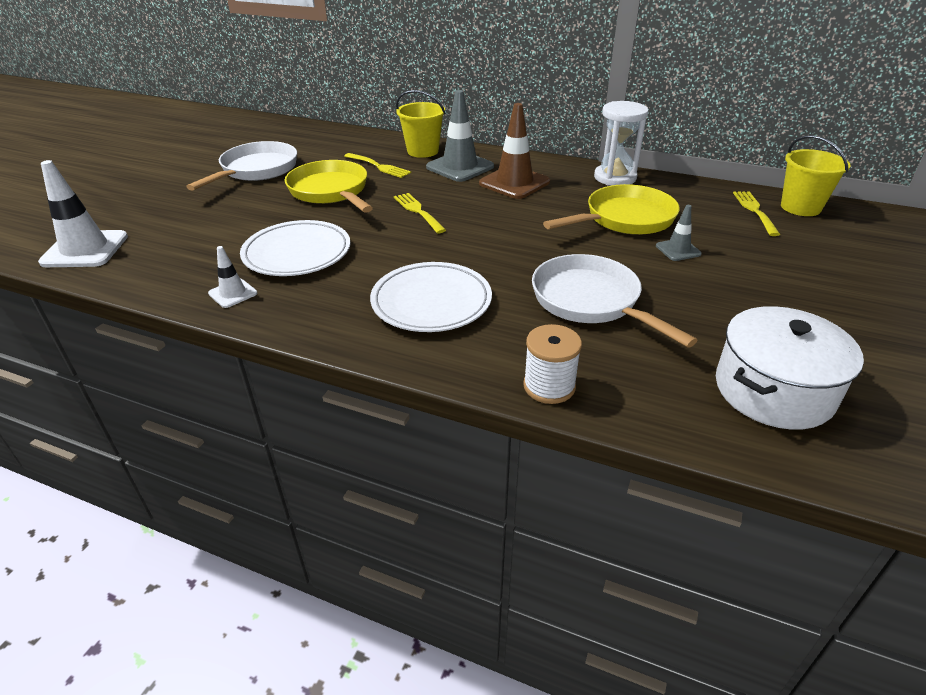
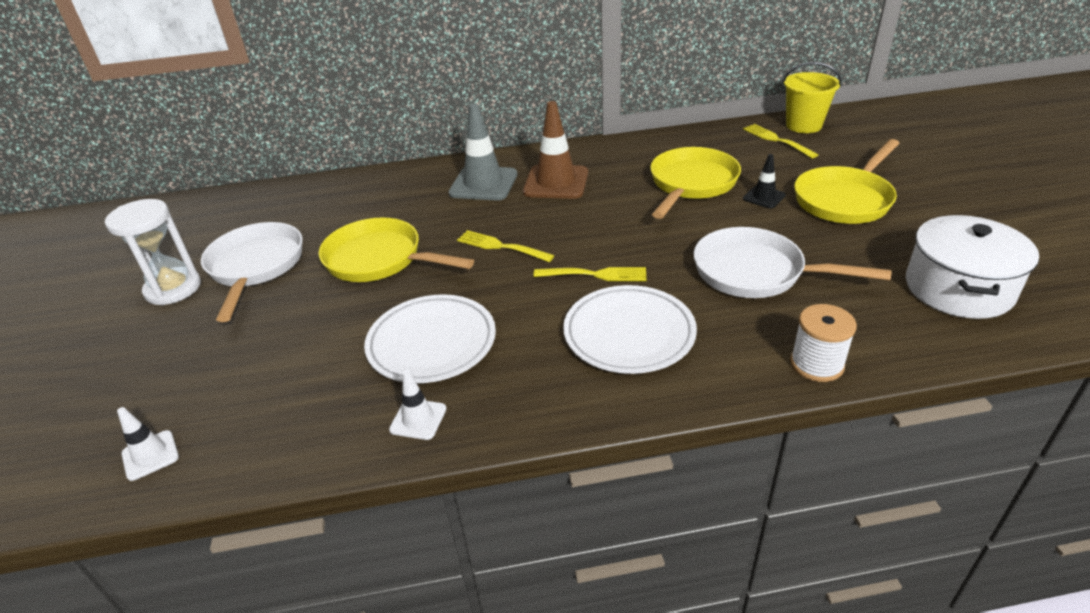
camera: 30 degrees left, 0 degrees up
white traffic cone [38,160,128,267] -> white traffic cone [117,407,179,481], size x0.52
yellow fork [344,153,411,178] -> yellow fork moved to [533,267,647,281]
yellow bucket [396,90,445,158] -> none
white hourglass [594,101,649,186] -> white hourglass moved to [105,199,201,305]
grey traffic cone [656,205,702,261] -> black traffic cone [743,154,786,209]
none -> yellow pan [794,139,900,224]

